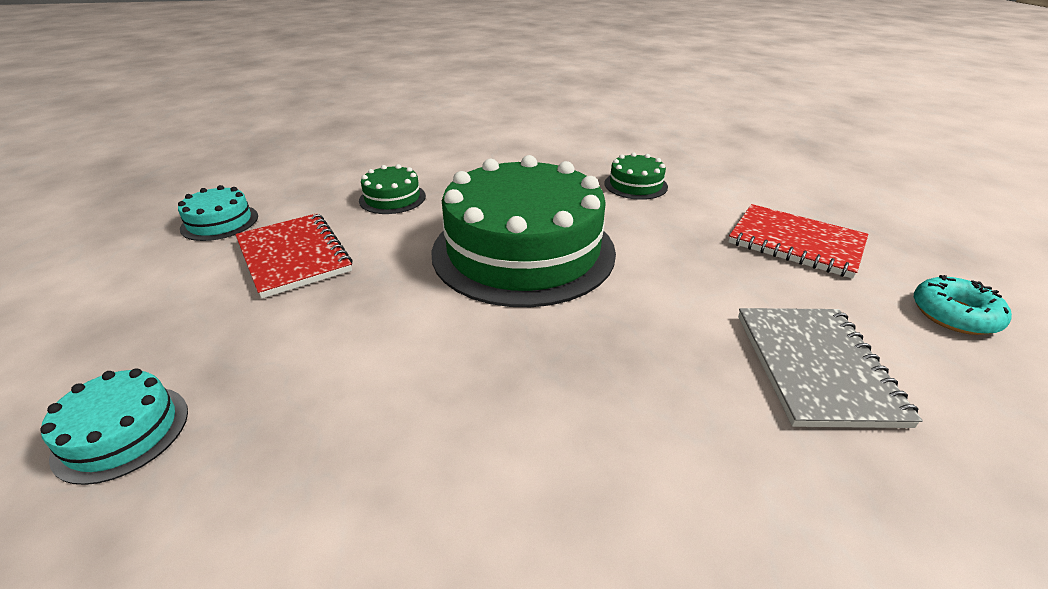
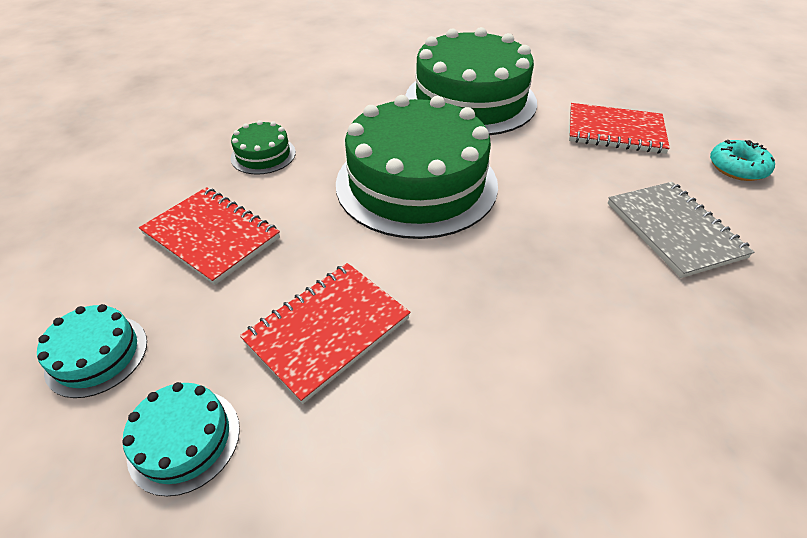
camera: 20 degrees left, 10 degrees up
turquoise cake [178,185,258,241] -> turquoise cake moved to [37,304,147,398]
green cake [605,152,668,200] -> green cake [405,27,537,135], size x2.37
none -> red notebook [240,263,410,404]

